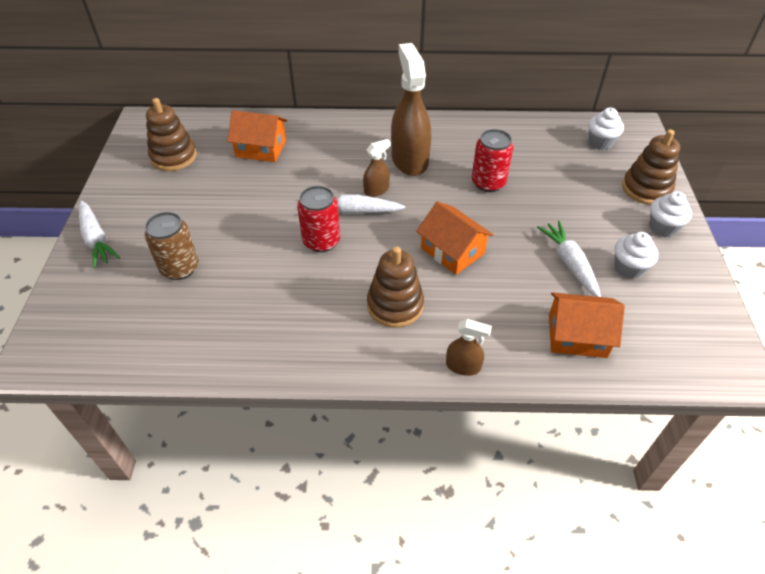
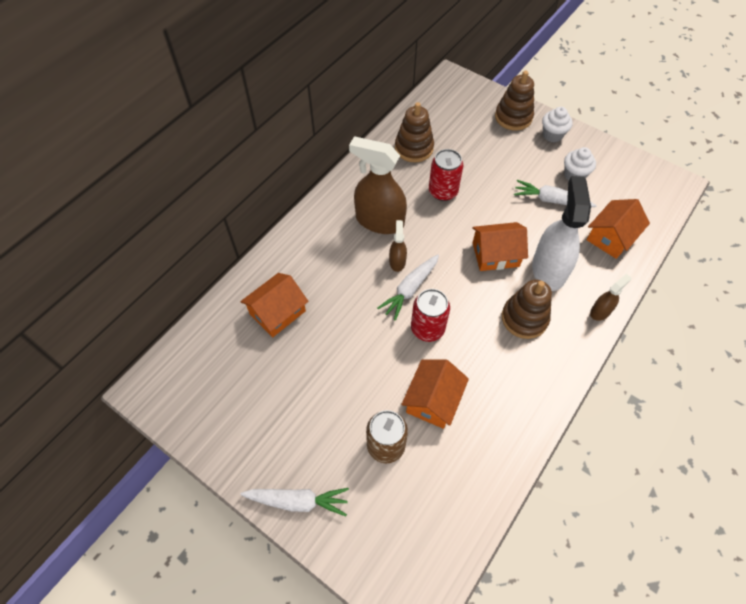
camera: 55 degrees left, 10 degrees up
brown stacking toy [146,98,197,171] -> brown stacking toy moved to [395,102,434,162]
white cupcake [588,107,624,150] -> none
none -> orange house [401,359,469,429]
none -> white spray bottle [532,176,591,291]

